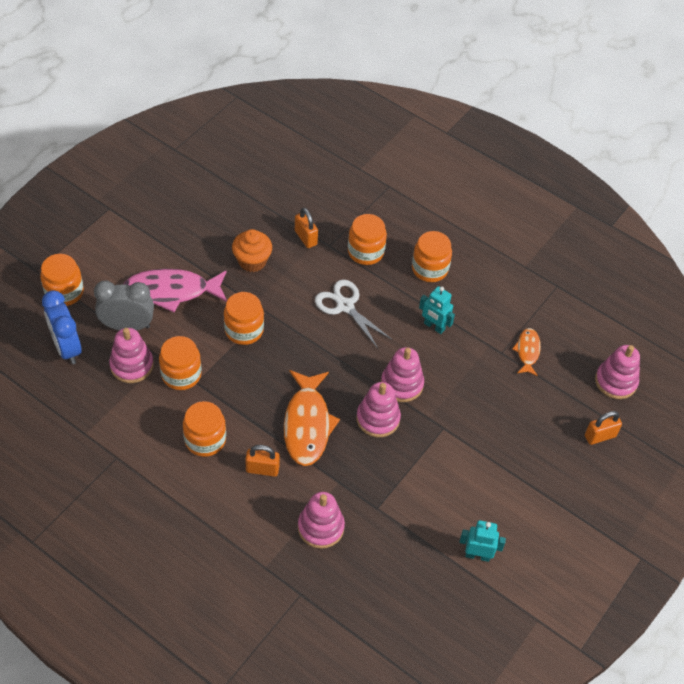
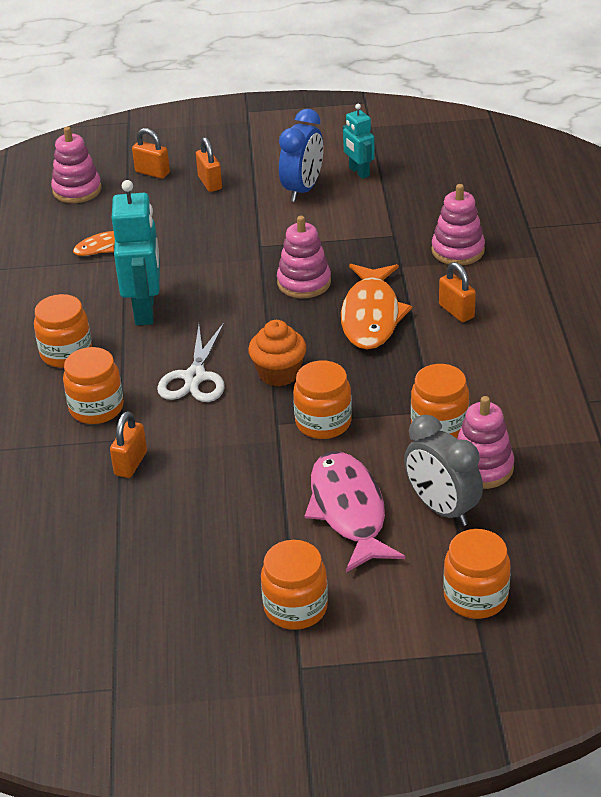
camera: 125 degrees left, 15 degrees down
blue clock [42,290,82,364] -> blue clock moved to [279,109,323,202]
pink fish [123,269,227,312] -> pink fish turned 150 degrees counterclockwise [305,451,405,572]
orange jar [183,401,226,457] -> orange jar moved to [261,540,328,630]
orange cupcake [232,229,272,272] -> orange cupcake moved to [248,320,306,387]
orange fish [284,370,340,466] -> orange fish turned 135 degrees clockwise [341,264,412,349]
pink stacking toy [381,347,424,402] -> none
turquoise robot [419,286,455,334] -> turquoise robot [112,180,160,325], size x1.76
none -> orange padlock [196,137,222,192]

